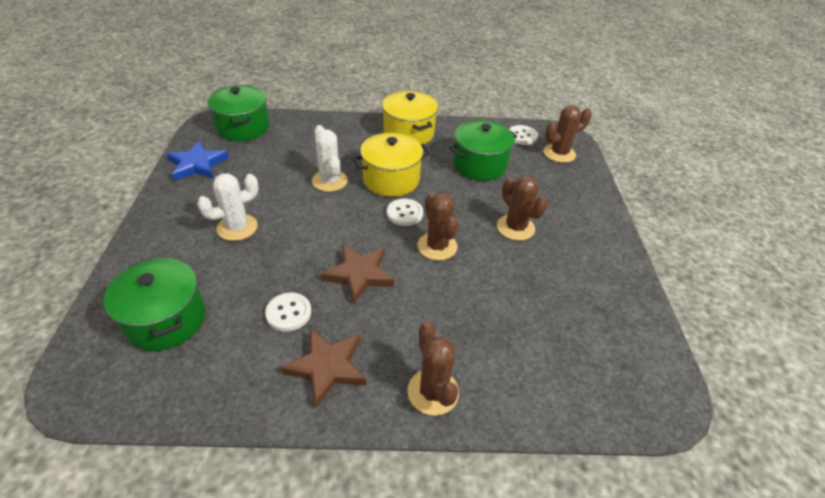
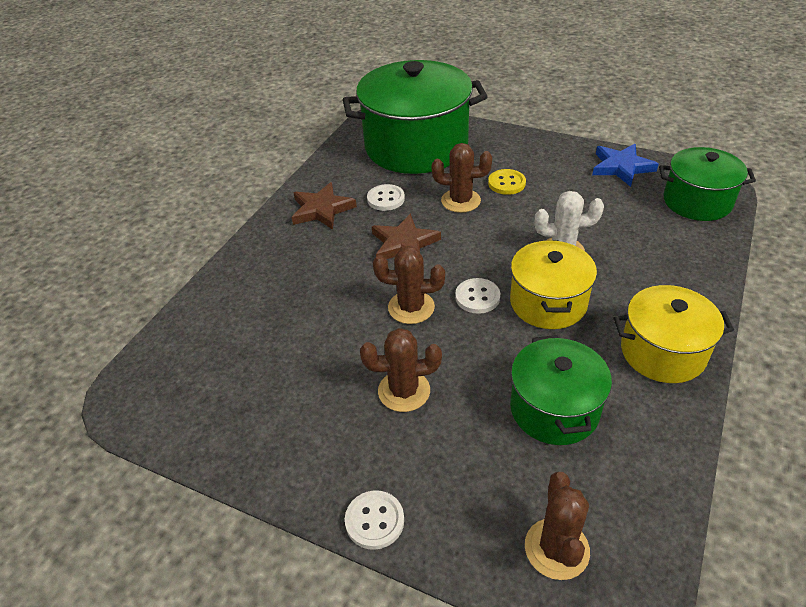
camera: 120 degrees right, 0 degrees up
green pot [104,258,205,351] -> green pot [343,60,488,174], size x1.79
white cactus [197,173,259,241] -> yellow button [488,169,526,195]
brown cactus [407,322,459,416] -> brown cactus moved to [432,143,492,213]
white button [509,125,538,145] -> white button moved to [345,490,404,550]

